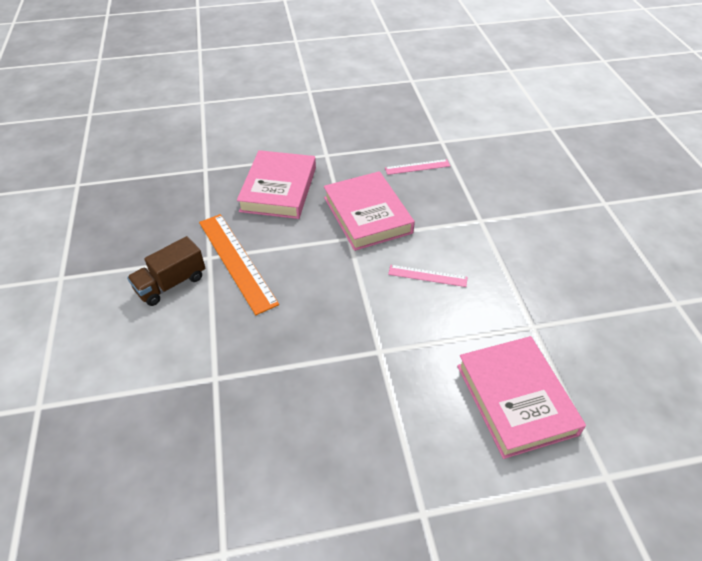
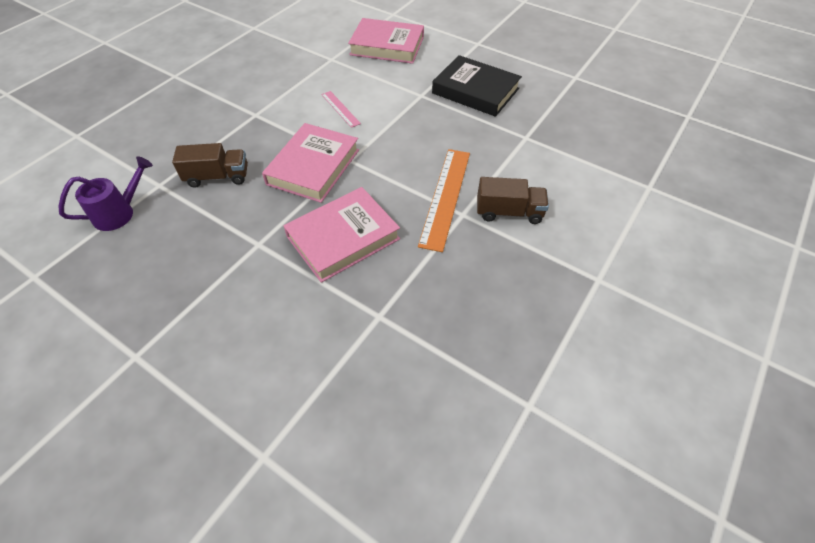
camera: 135 degrees left, 5 degrees up
pink ruler [385,159,450,175] -> brown truck [172,143,248,188]
pink book [457,336,586,459] -> pink book turned 75 degrees clockwise [348,18,424,64]
none -> purple watering can [58,156,153,231]
none -> black book [432,55,522,117]

